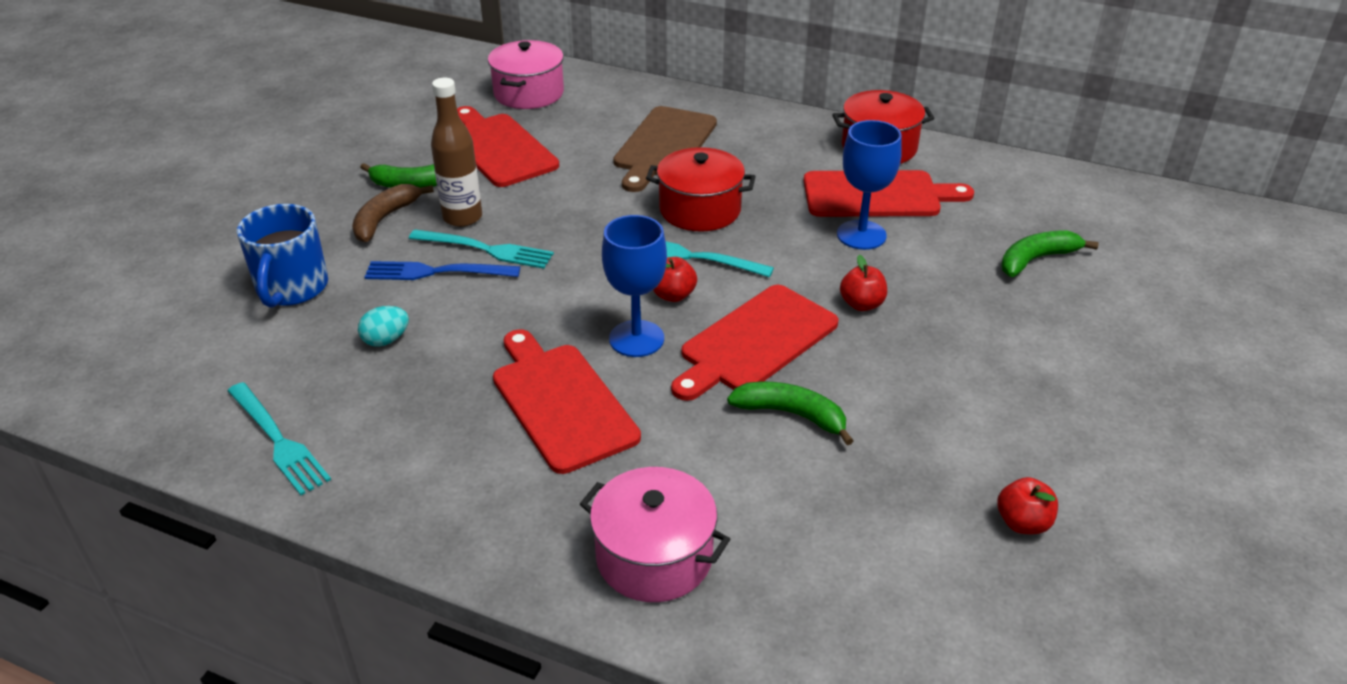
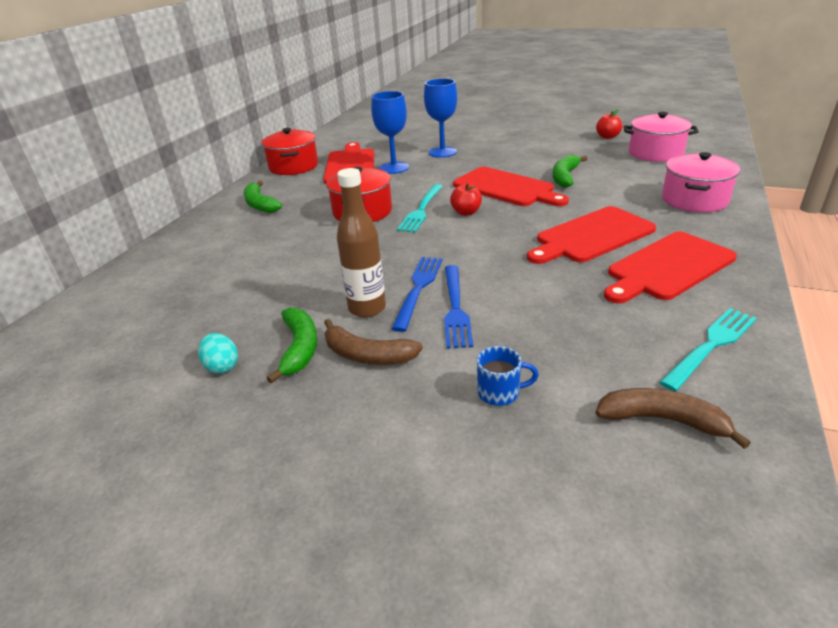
camera: 90 degrees left, 5 degrees down
blue mug [237,204,328,308] -> blue mug [477,346,539,406], size x0.53
turquoise egg [358,306,409,347] -> turquoise egg moved to [198,333,238,374]
turquoise fork [409,229,554,269] -> blue fork [391,257,443,332]
red cutting board [457,106,559,187] -> red cutting board moved to [604,232,737,303]
pink pot [488,40,564,109] -> pink pot moved to [624,112,699,162]
blue goblet [602,215,667,357] -> blue goblet moved to [424,78,457,158]
brown cutting board [613,106,717,192] -> none
red apple [840,255,887,311] -> none
green banana [1001,230,1099,277] -> green banana moved to [244,181,282,213]
none -> brown banana [595,388,751,449]

